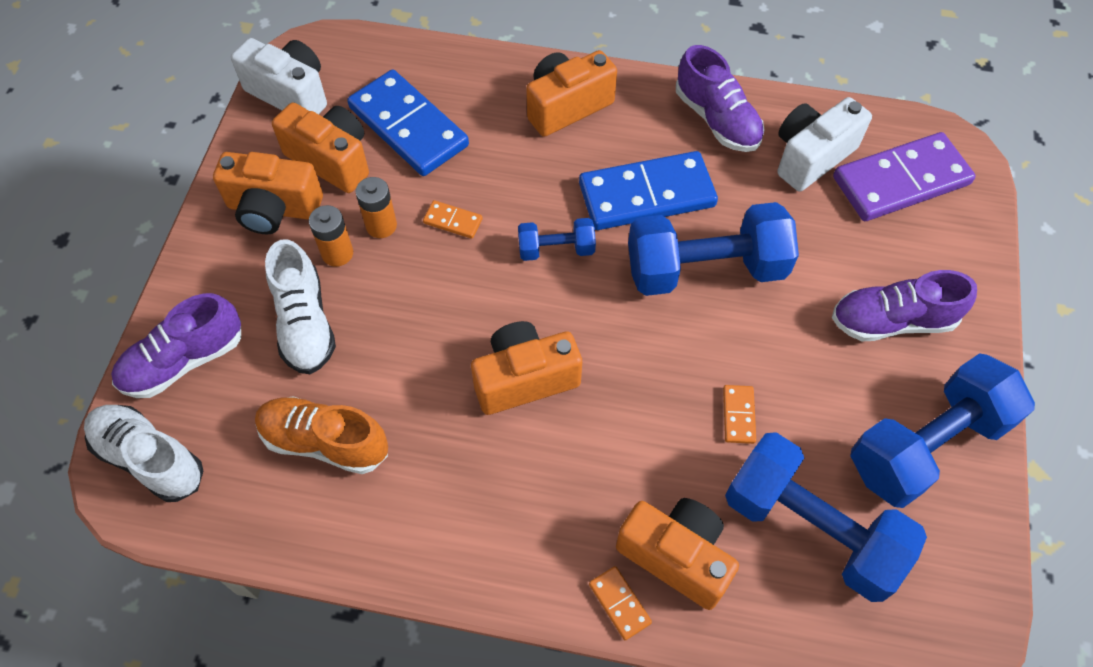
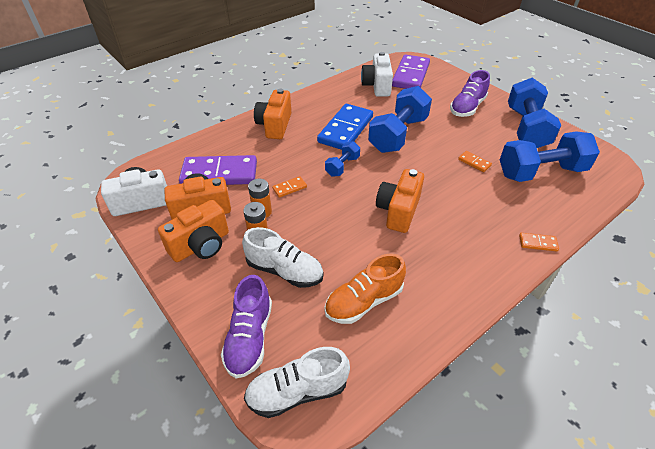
camera: 50 degrees left, 15 degrees down
blue domino [347,69,469,176] -> purple domino [179,155,257,185]
orange camera [616,498,739,610] -> none
purple shoe [676,45,764,152] -> none

